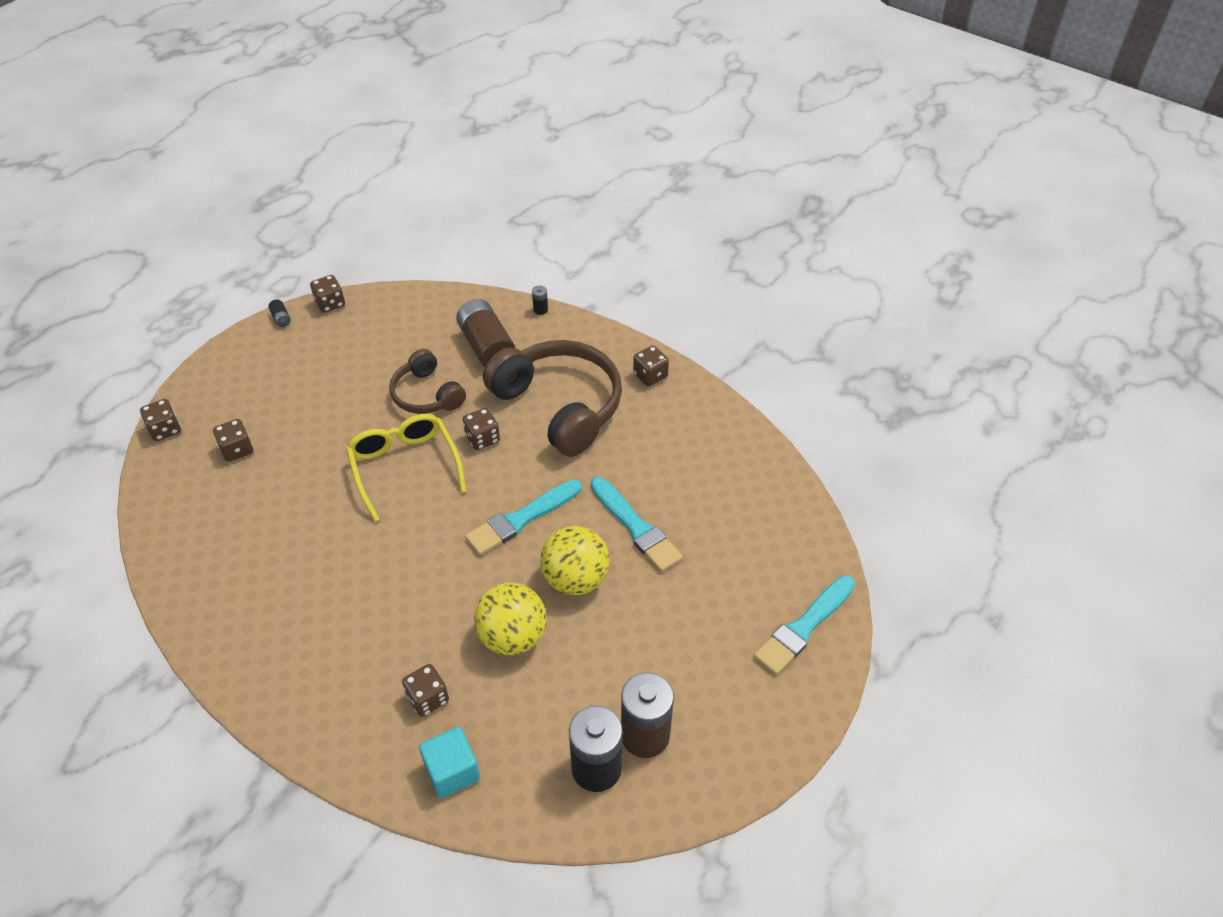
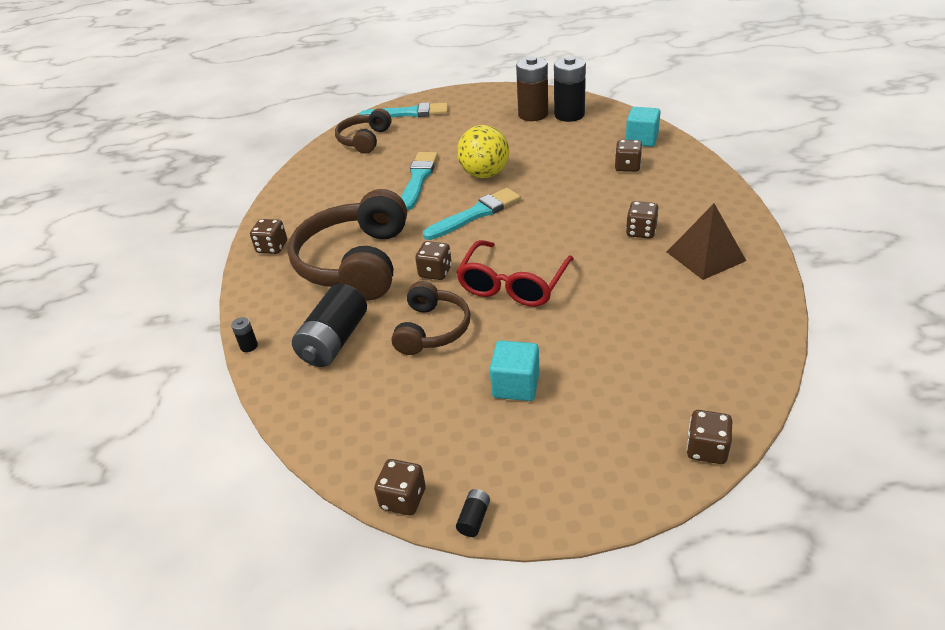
camera: 130 degrees left, 10 degrees down
brown dice [213,419,253,462] -> brown dice moved to [626,201,659,239]
yellow glasses [346,414,466,522] -> red glasses [456,240,574,307]
brown battery [456,299,515,367] -> black battery [292,284,367,367]
turquoise brush [465,479,582,555] -> turquoise brush turned 45 degrees counterclockwise [423,188,521,240]
yellow ball [474,583,546,655] -> none
none -> brown headphones [335,108,391,154]
none -> turquoise cube [490,340,540,401]
none -> brown pyramid [667,204,746,280]

